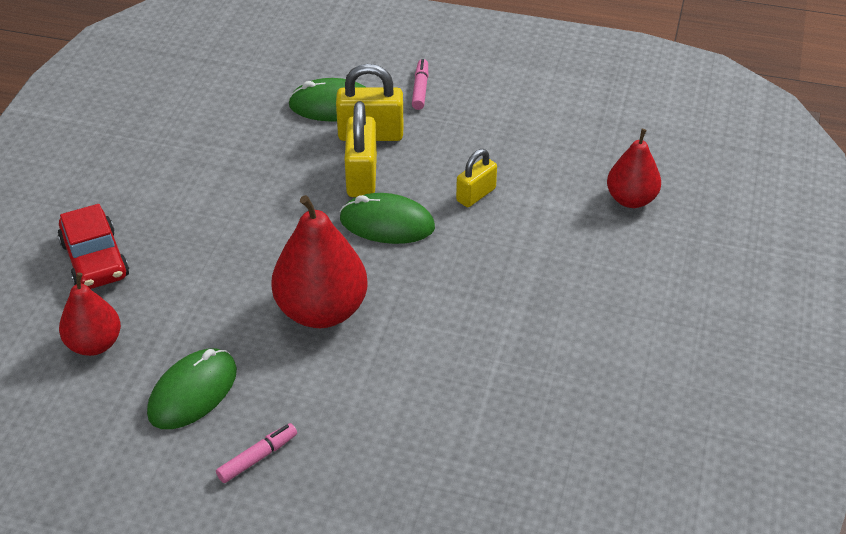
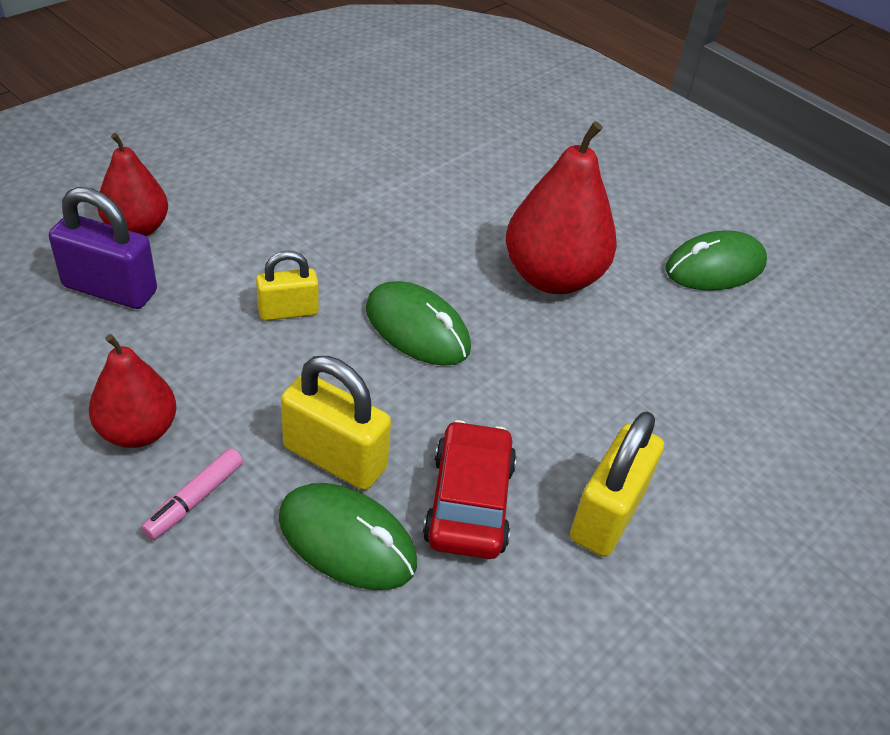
camera: 155 degrees left, 0 degrees up
red car [58,204,129,289] -> red car moved to [423,420,516,559]
red pear [59,273,121,356] -> red pear moved to [89,334,176,448]
pink marker [216,423,297,483] -> none
yellow padlock [344,101,377,197] -> yellow padlock moved to [570,411,664,557]
none -> purple padlock [49,187,157,309]

